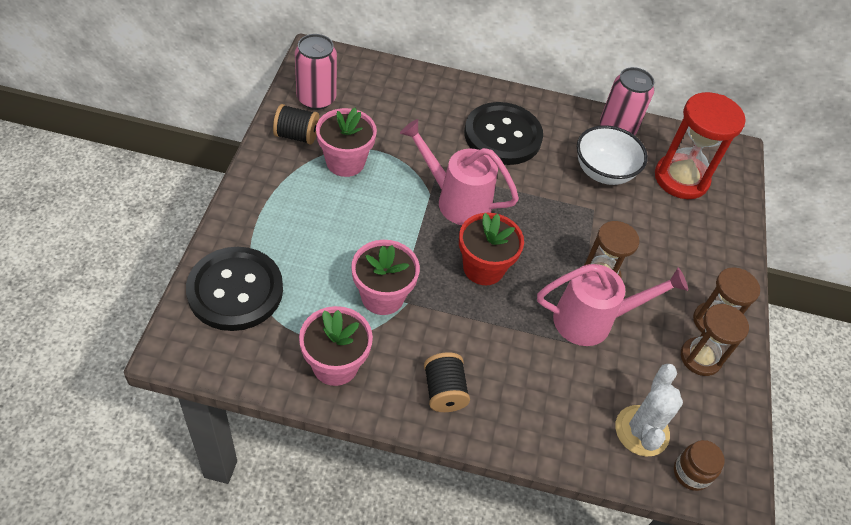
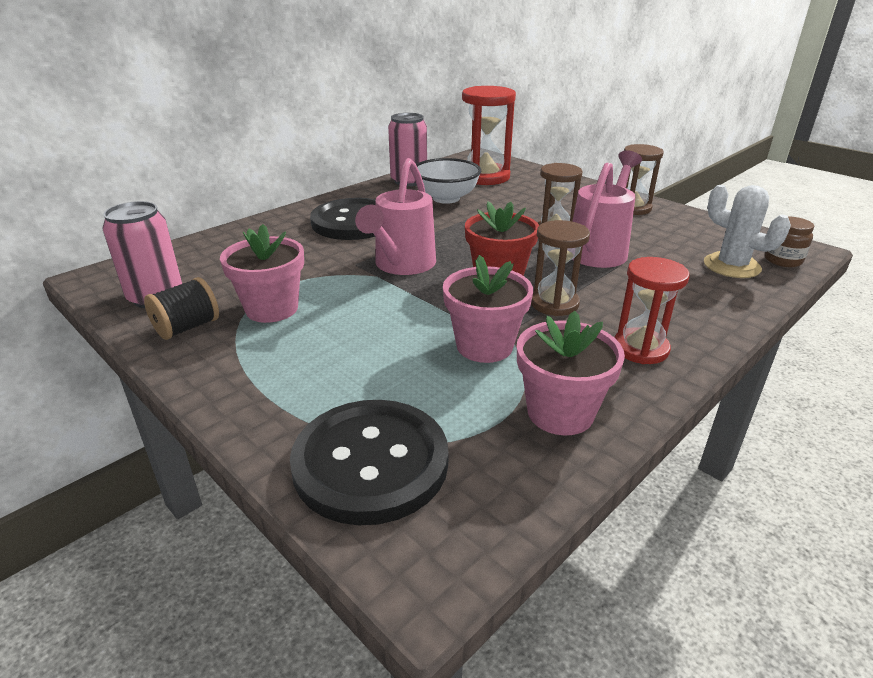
camera: 50 degrees left, 20 degrees down
pink watering can [400,119,519,225] -> pink watering can turned 45 degrees counterclockwise [355,158,436,275]
black spool [424,352,470,412] -> red hourglass [614,257,690,364]
brown hourglass [681,304,749,376] -> brown hourglass moved to [531,220,590,316]

